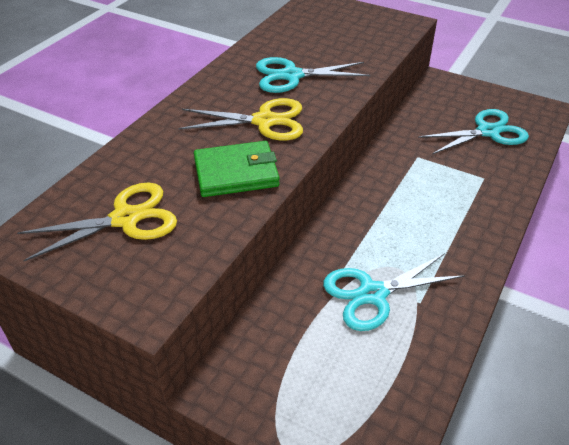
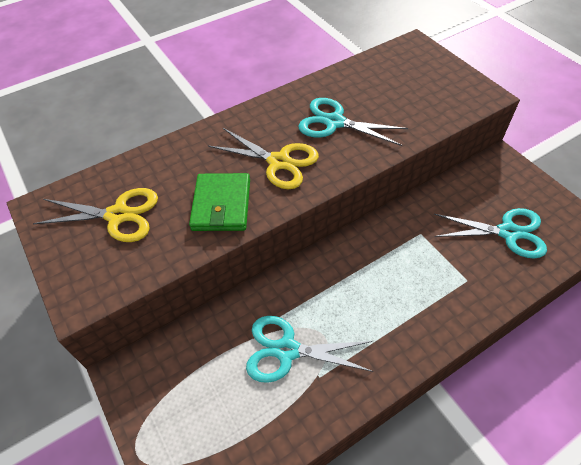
camera: 30 degrees right, 10 degrees up
green wallet [194,141,280,197] -> green wallet turned 75 degrees clockwise [189,173,250,231]

